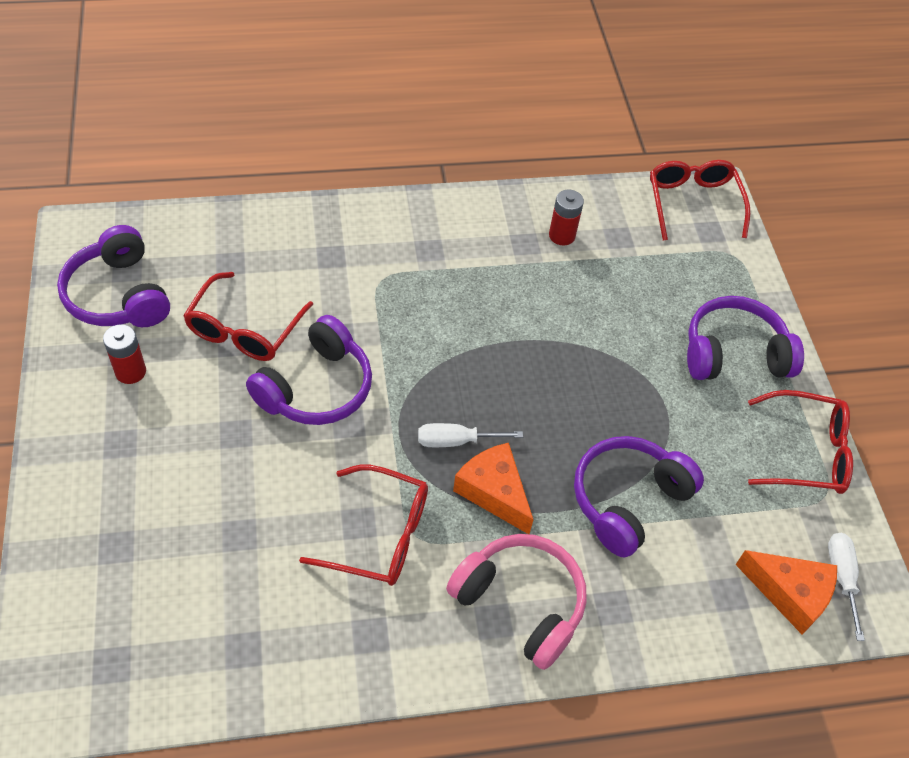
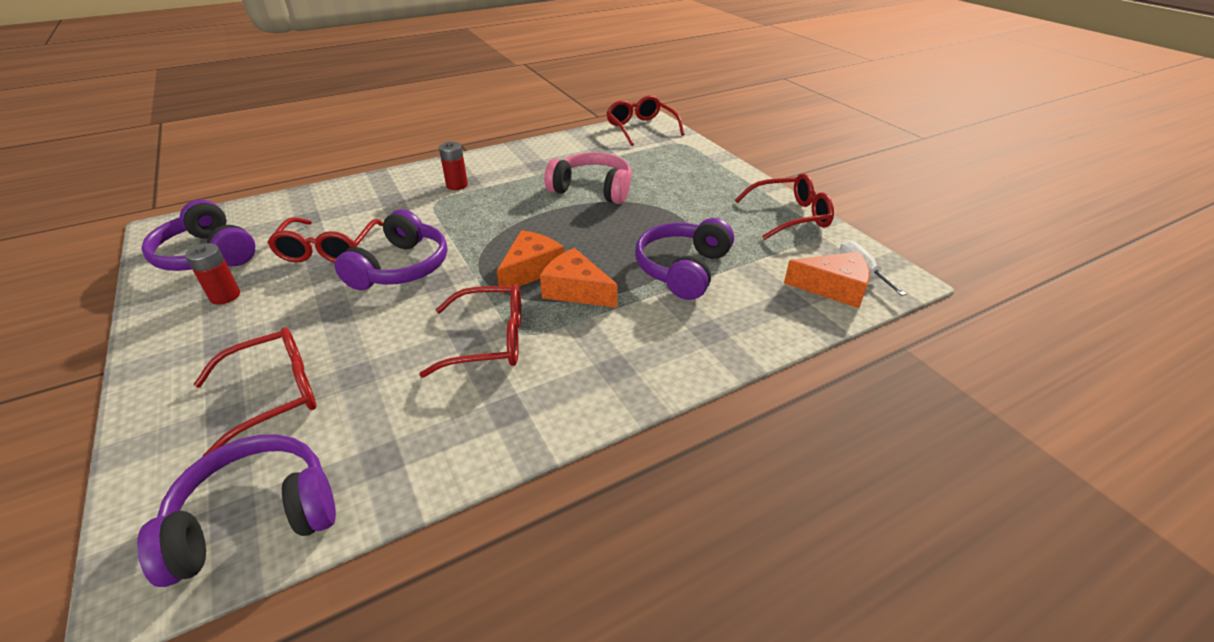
camera: 15 degrees left, 15 degrees down
white screwdriver [418,423,523,447] -> orange cheese [497,230,564,294]
pink headphones [446,534,587,670] -> pink headphones moved to [544,152,632,204]
red battery [549,189,584,245] -> red battery moved to [439,142,468,190]
purple headphones [687,296,804,380] -> purple headphones moved to [137,434,336,587]
none -> red glasses [194,327,317,456]

